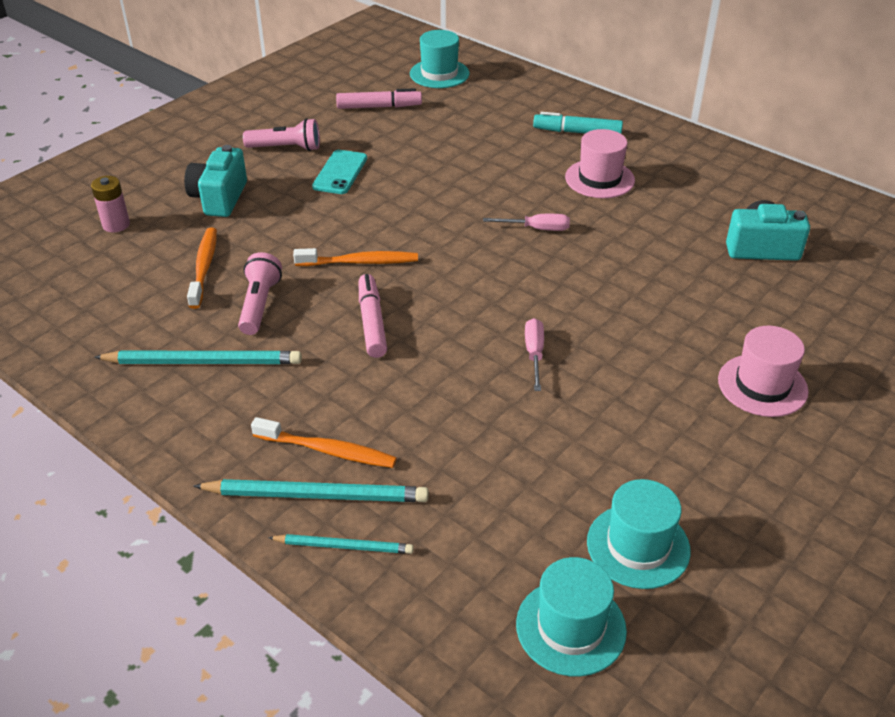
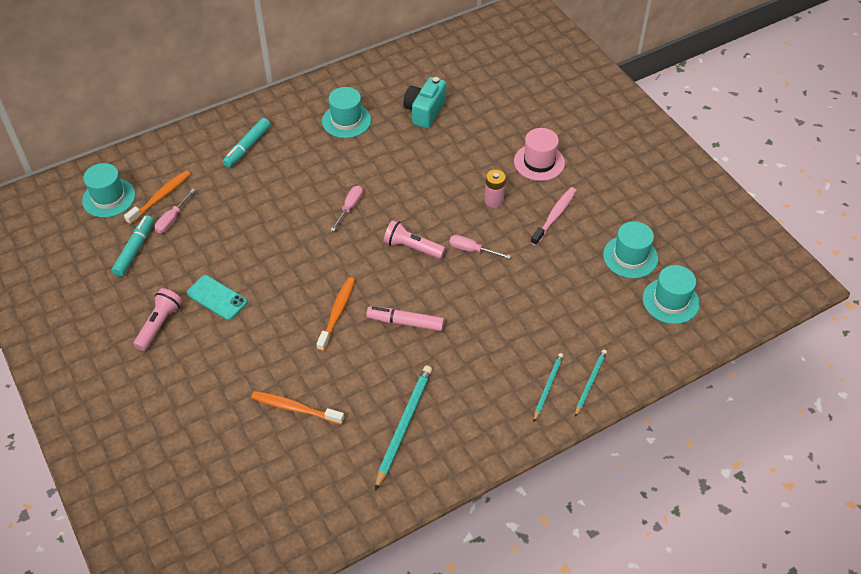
camera: 70 degrees left, 10 degrees up
pink battery [91,176,130,233] -> pink battery moved to [485,170,506,208]
turquoise camera [184,145,247,217] -> none
turquoise pencil [193,479,429,502] -> turquoise pencil [533,353,564,422], size x0.59
pink flashlight [238,252,282,335] -> pink flashlight moved to [384,220,446,259]
orange toothbrush [251,417,397,468] -> orange toothbrush moved to [124,170,191,225]
pink marker [336,88,422,109] -> turquoise marker [112,215,154,277]
pink hat [565,129,635,198] -> none
none -> pink screwdriver [155,189,195,233]
none -> turquoise hat [322,87,371,138]
none -> pink toothbrush [531,187,577,246]

